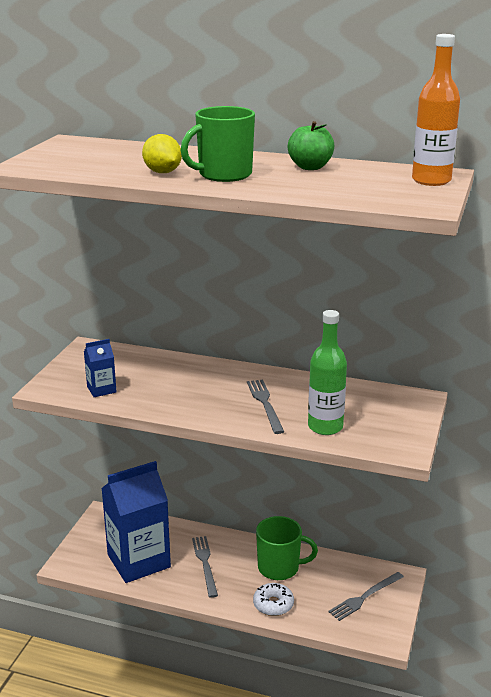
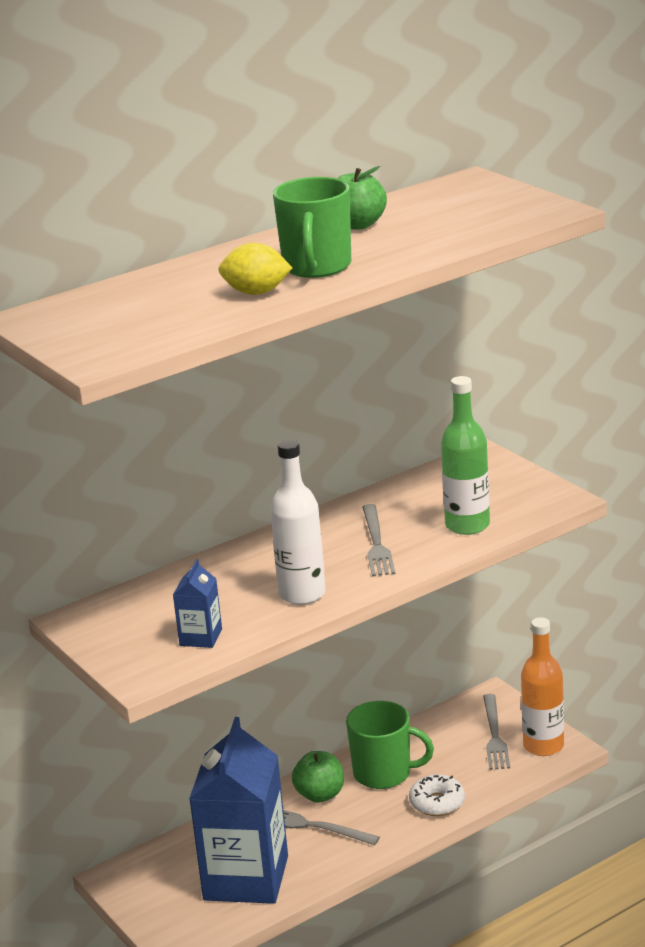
camera: 50 degrees left, 0 degrees up
grey fork [247,380,284,434] -> grey fork turned 120 degrees counterclockwise [362,504,395,576]
green mug [256,516,318,580] -> green mug turned 60 degrees clockwise [346,701,434,789]
orange bottle [412,34,460,186] -> orange bottle moved to [521,617,564,756]
none -> white bottle [270,439,326,605]
none -> green apple [292,751,344,803]

